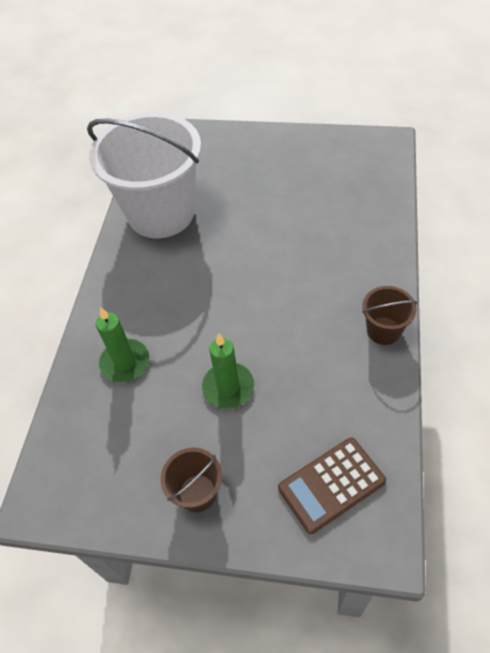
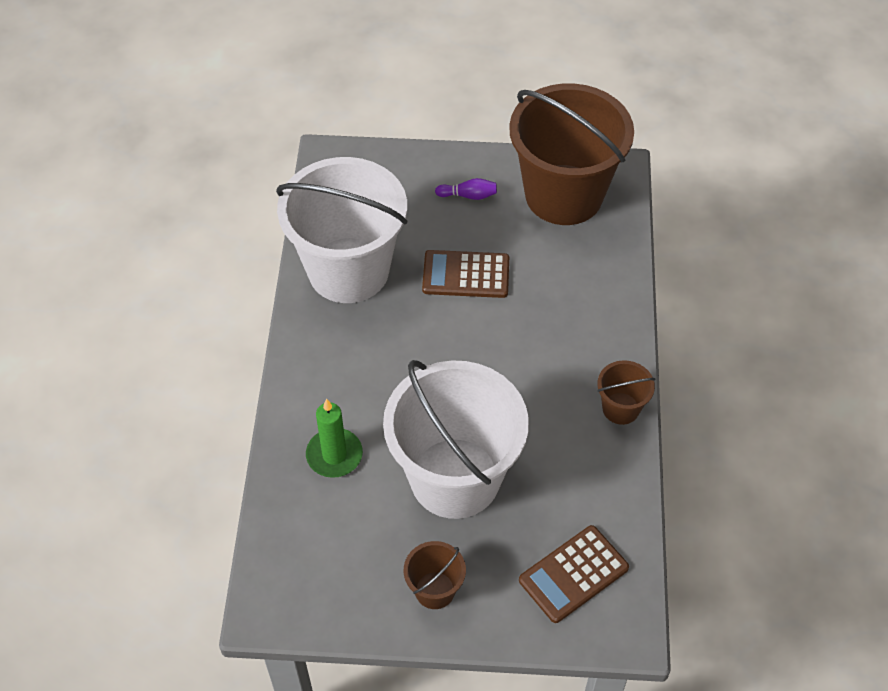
camera: 10 degrees left, 0 degrees up
green candle [202,334,254,408] -> white bucket [383,360,529,519]
none -> brown calculator [422,250,509,298]
none -> purple bowling pin [435,178,497,200]
none -> brown bucket [509,83,634,225]

